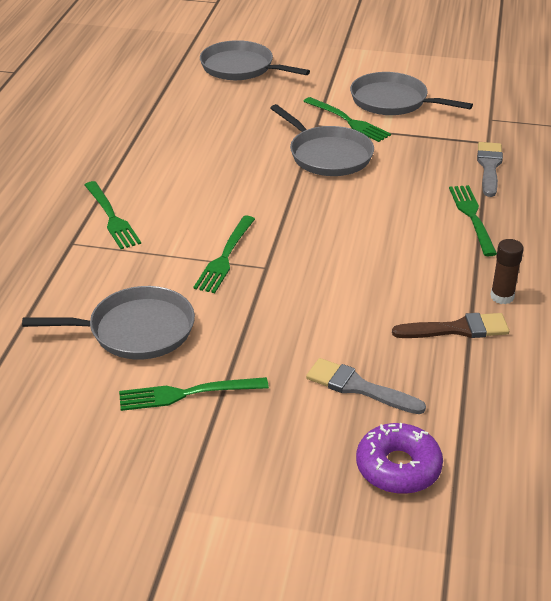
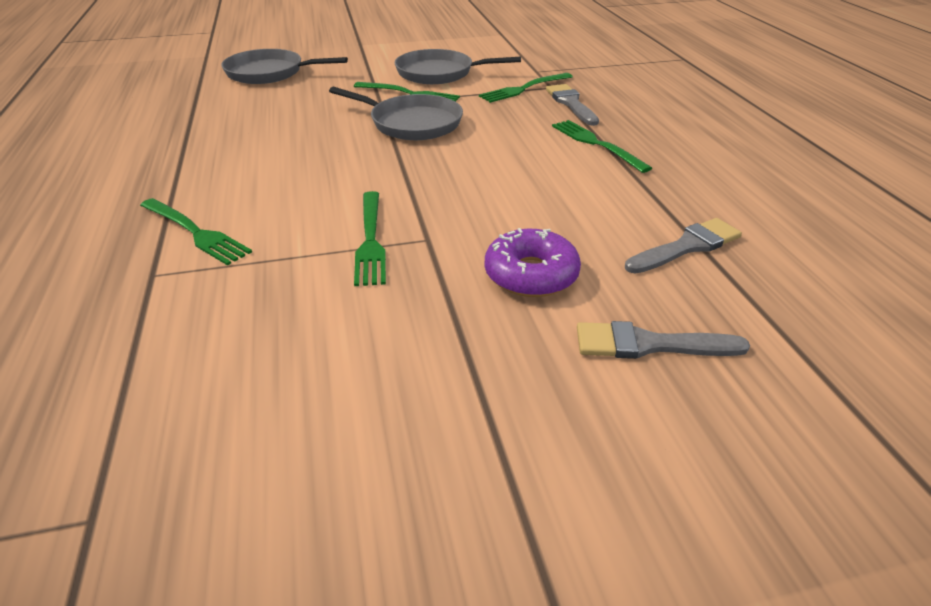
camera: 25 degrees left, 0 degrees up
grey pan [22,286,195,360] -> none
green fork [119,377,269,411] -> green fork moved to [479,73,573,103]
purple donut [356,423,443,494] -> purple donut moved to [485,228,581,297]
brown brush [392,313,509,338] -> grey brush [625,218,742,274]
brown glue stick [491,239,524,304] -> none

